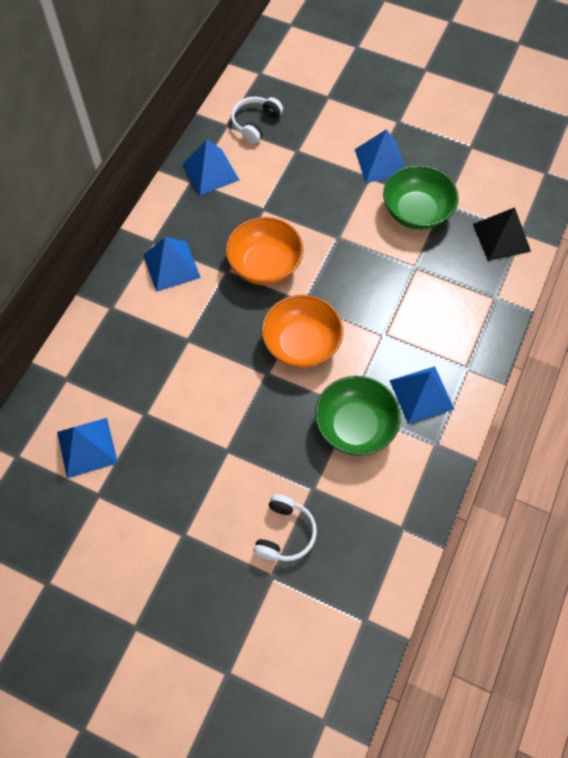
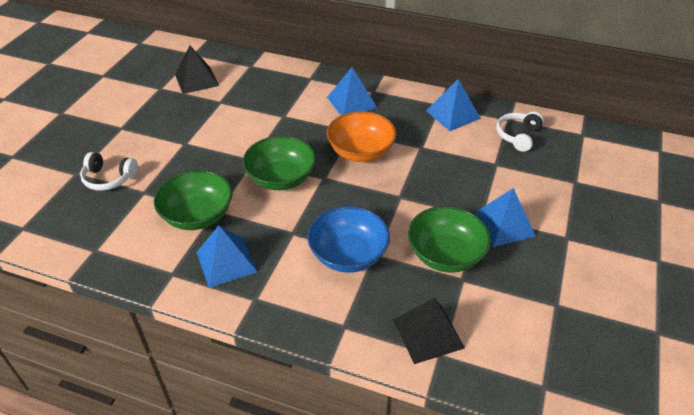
camera: 85 degrees right, 20 degrees down
blue pyramid [57,418,118,478] -> black pyramid [175,45,219,94]
white headphones [231,96,283,144] -> white headphones turned 90 degrees counterclockwise [496,111,544,152]
orange bowl [262,295,343,368] -> green bowl [243,136,316,190]
none -> blue bowl [307,206,390,273]

